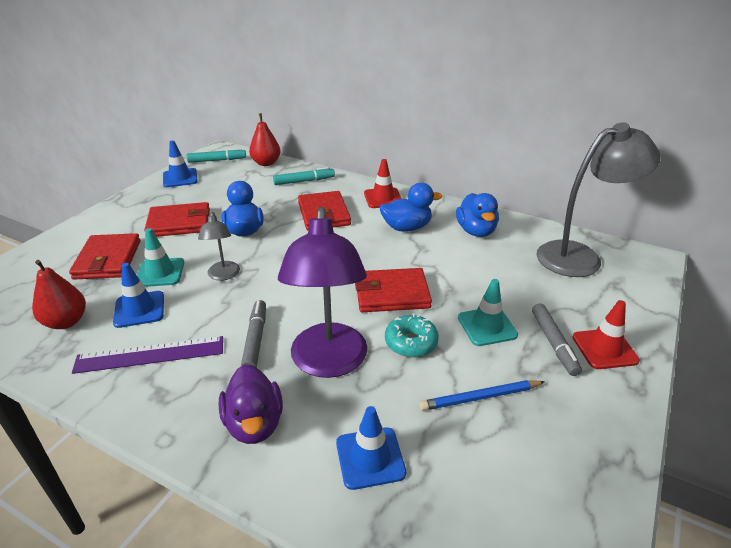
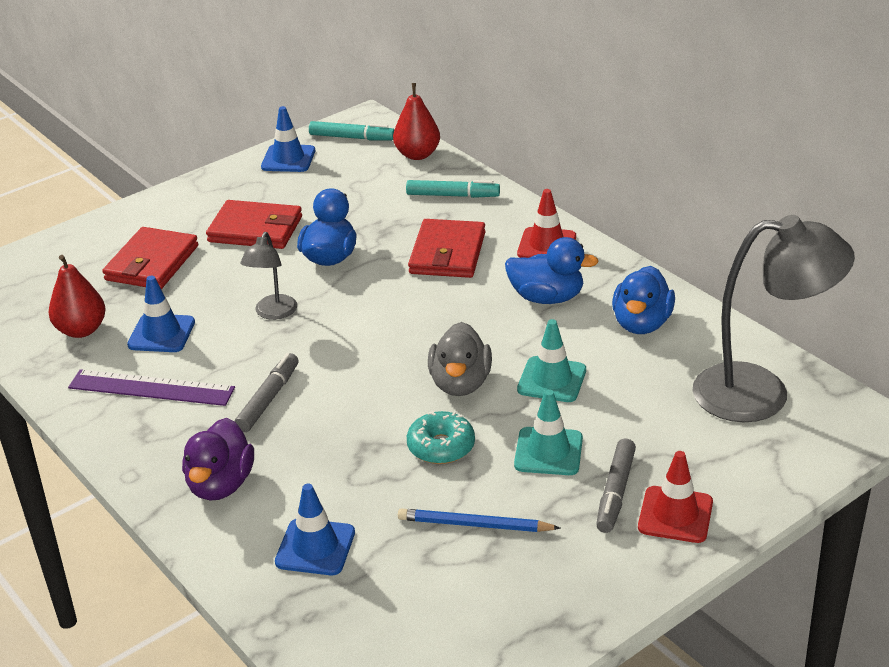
camera: 25 degrees right, 0 degrees up
turquoise traffic cone [137,228,184,287] -> turquoise traffic cone moved to [517,319,586,402]
purple lamp [278,207,367,378] -> none
red wallet [355,268,432,312] -> grey duck [428,322,492,396]

